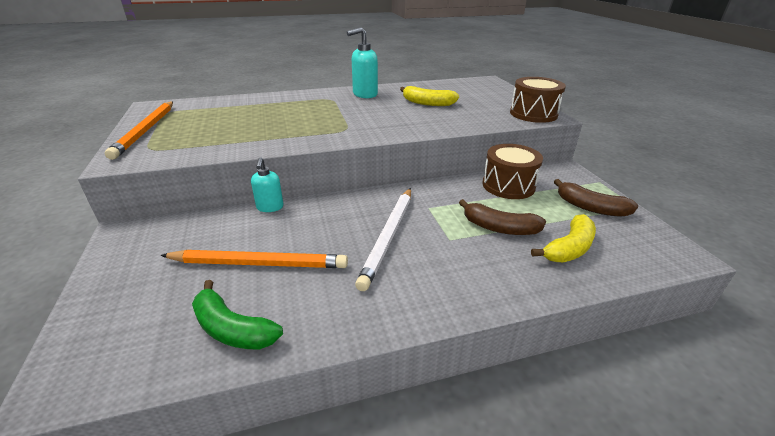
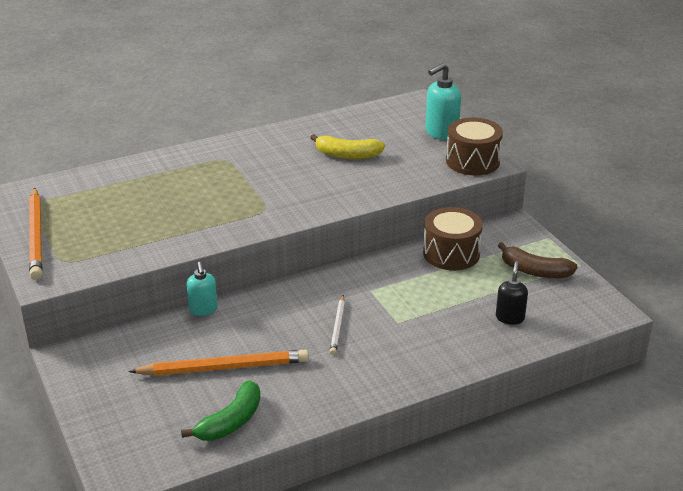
camera: 10 degrees left, 0 degrees up
green banana [192,280,283,350] -> green banana turned 75 degrees counterclockwise [181,380,260,441]
turquoise soap dispenser [347,27,378,98] -> turquoise soap dispenser moved to [425,63,461,140]
white pencil [355,188,411,291] -> white pencil [330,295,345,355], size x0.55
brown banana [459,199,546,235] -> none
yellow banana [531,214,596,262] -> black soap dispenser [496,261,528,325]

